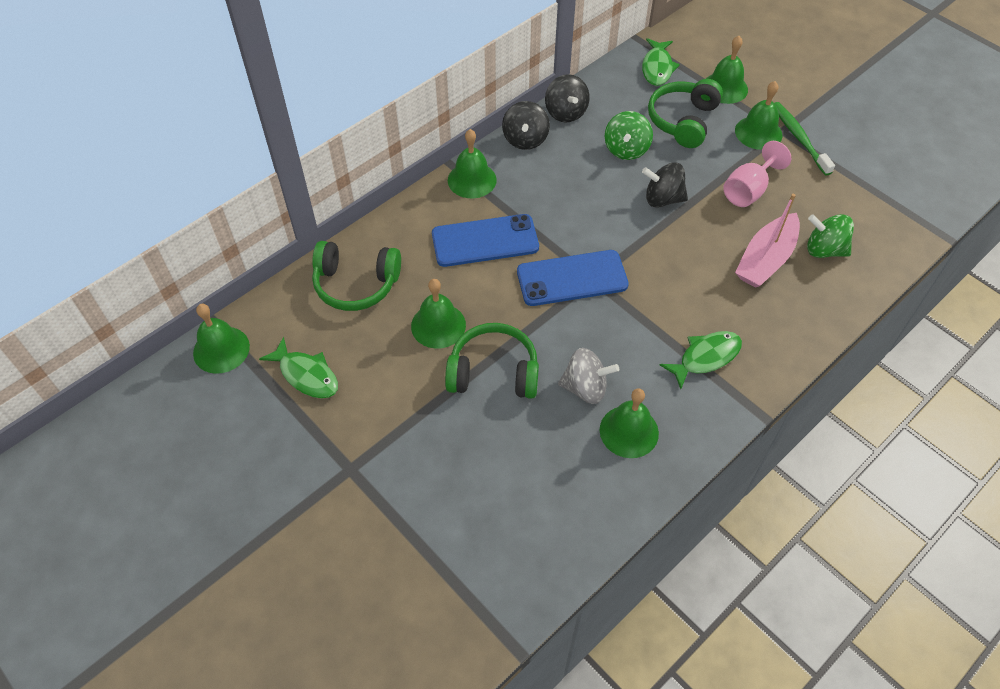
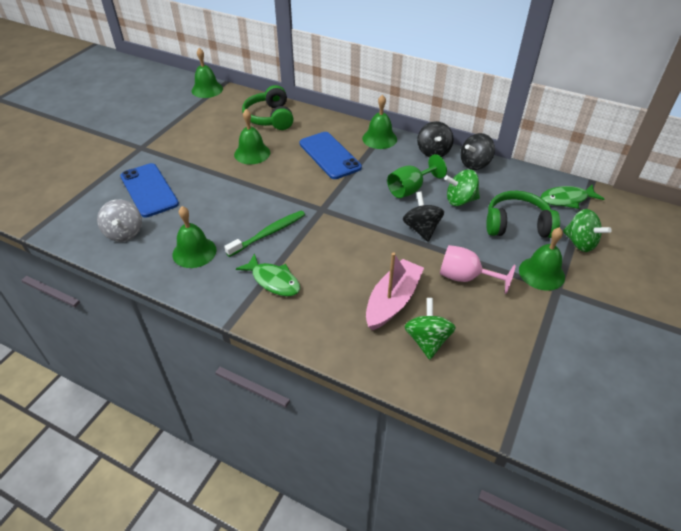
camera: 70 degrees right, 10 degrees down
green fish [259,337,338,398] -> none
green headphones [445,323,539,399] -> none
black spinning top [502,101,550,150] -> black spinning top turned 75 degrees counterclockwise [417,121,454,157]
blue phone [517,250,629,306] -> blue phone moved to [120,163,179,218]
grey spinning top [558,348,619,404] -> grey spinning top moved to [97,199,142,242]
green bell [706,36,748,104] -> green spinning top [563,209,612,252]
pink boat [735,194,800,288] -> pink boat turned 105 degrees clockwise [366,252,424,330]
green toothbrush [774,102,835,176] -> green toothbrush moved to [224,210,305,257]
none -> green goblet [387,154,447,198]

